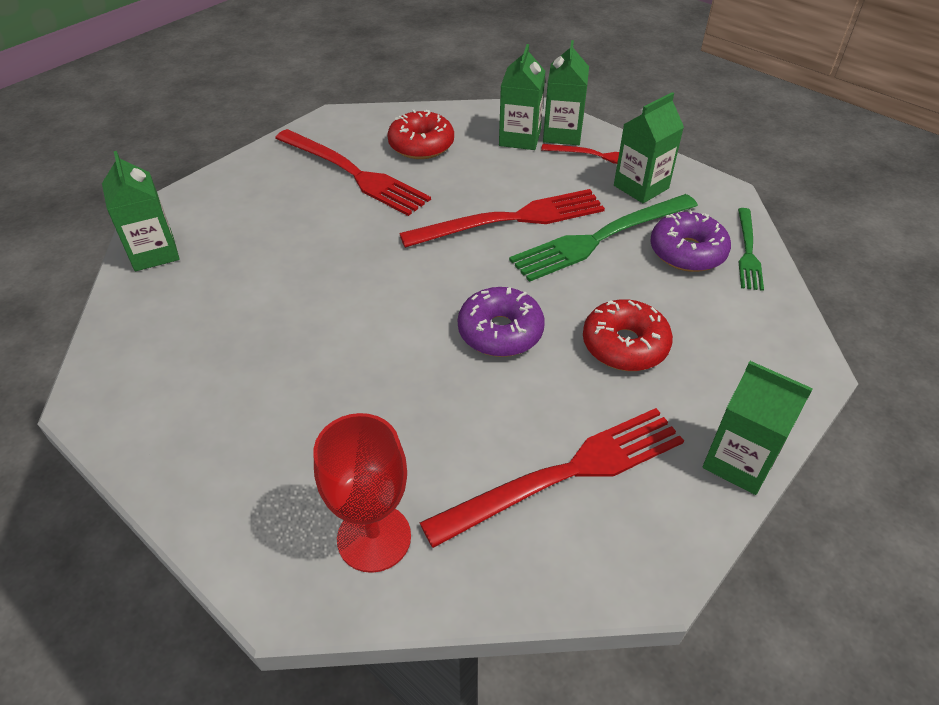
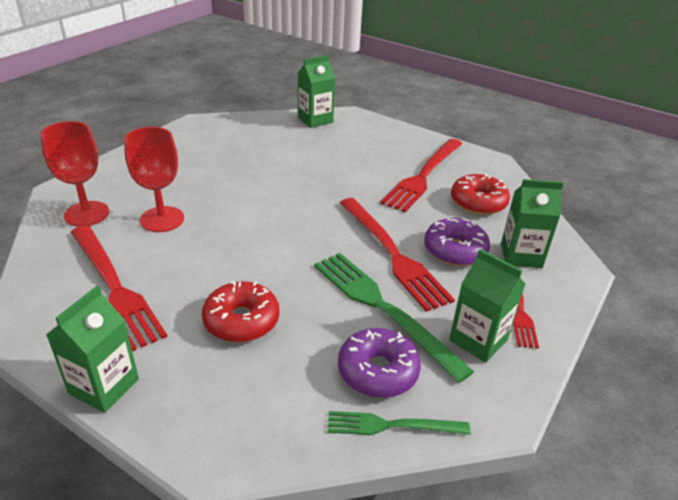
camera: 80 degrees right, 10 degrees down
purple donut [458,287,545,357] -> purple donut moved to [424,218,490,266]
green carton [543,40,589,145] -> none
none -> red goblet [124,127,184,232]

